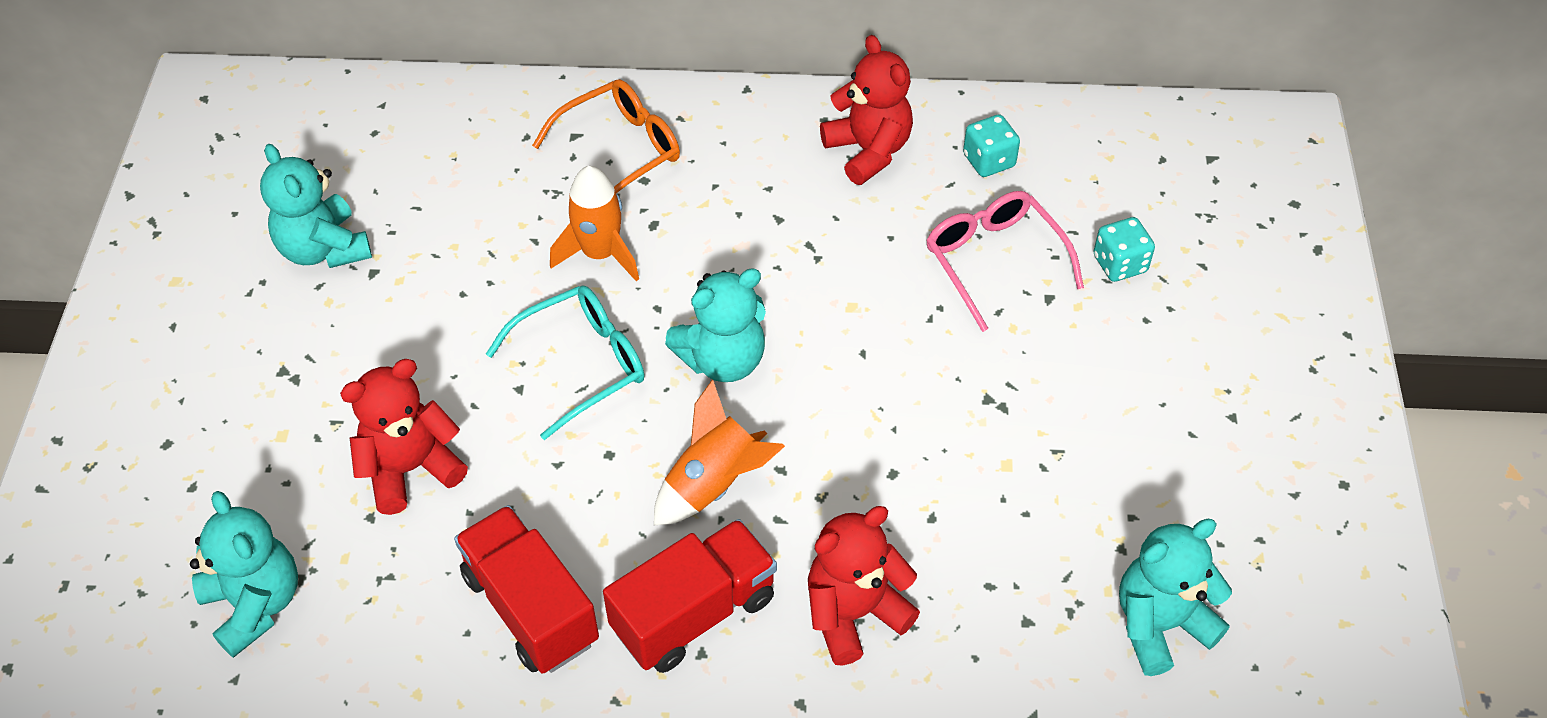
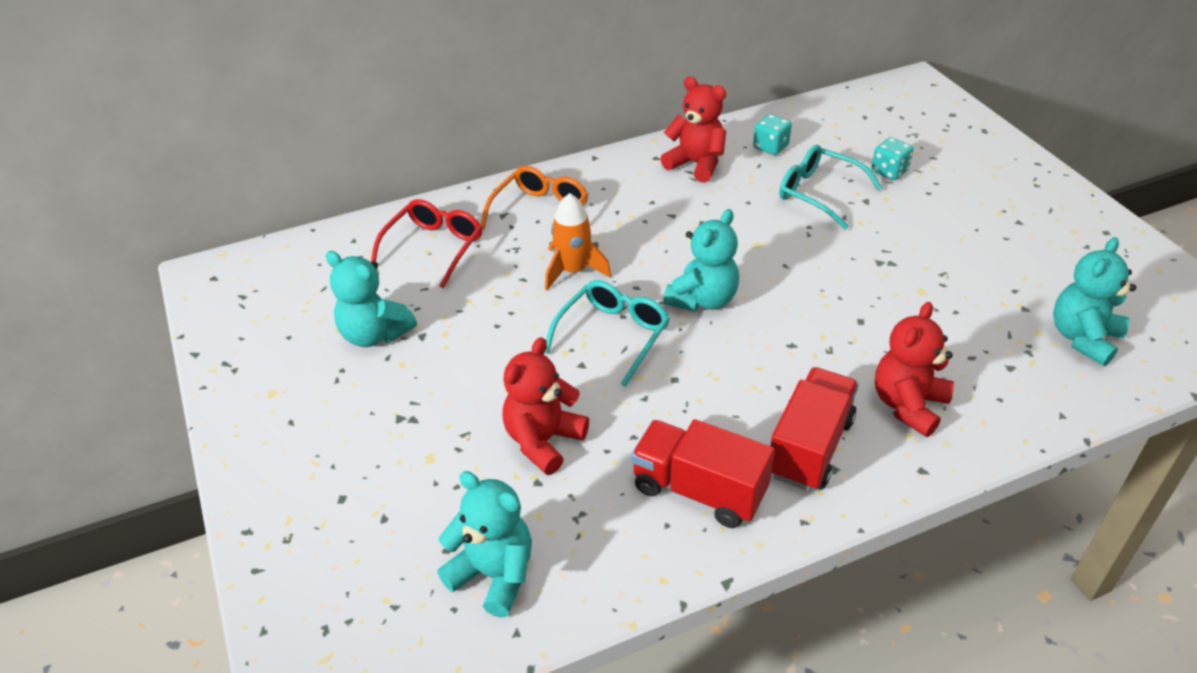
camera: 25 degrees left, 10 degrees down
orange rocket [654,379,785,525] -> none
pink glasses [926,191,1084,332] -> turquoise glasses [779,145,882,230]
none -> red glasses [371,199,482,289]

